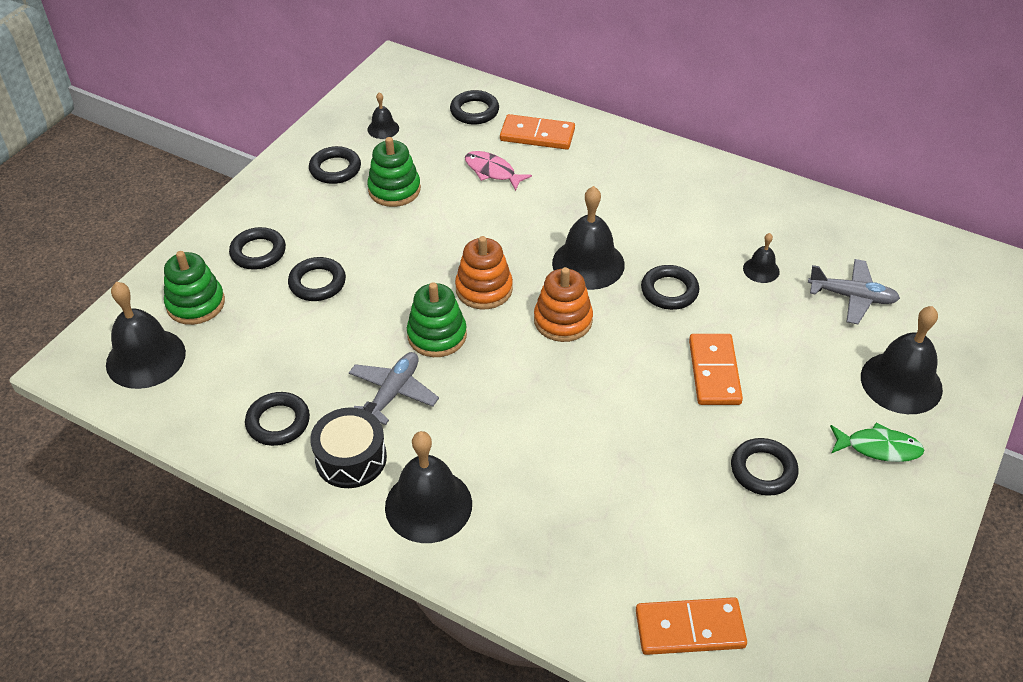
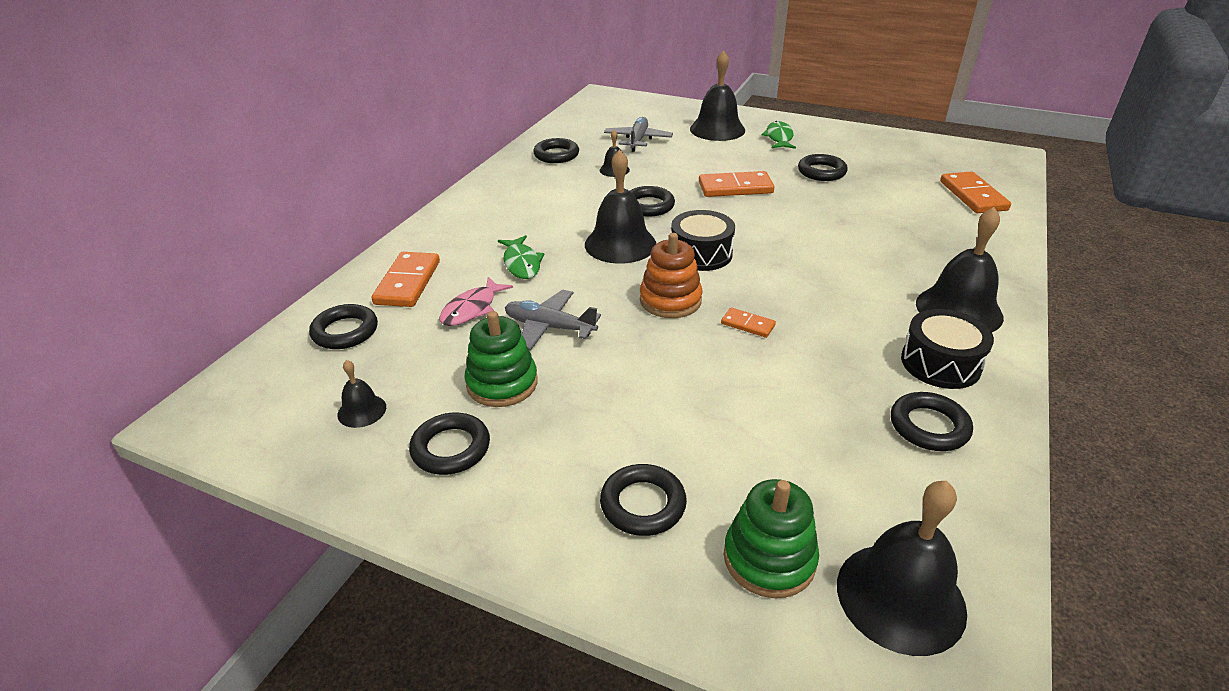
camera: 95 degrees left, 10 degrees down
black ring [288,257,346,301] -> black ring moved to [533,138,579,163]
grey plane [349,352,439,425] -> grey plane moved to [505,289,601,350]
green stacking toy [407,282,467,357] -> orange domino [721,308,776,338]
orange stacking toy [534,267,593,342] -> black drum [671,210,735,271]
none -> green fish [498,235,545,279]

